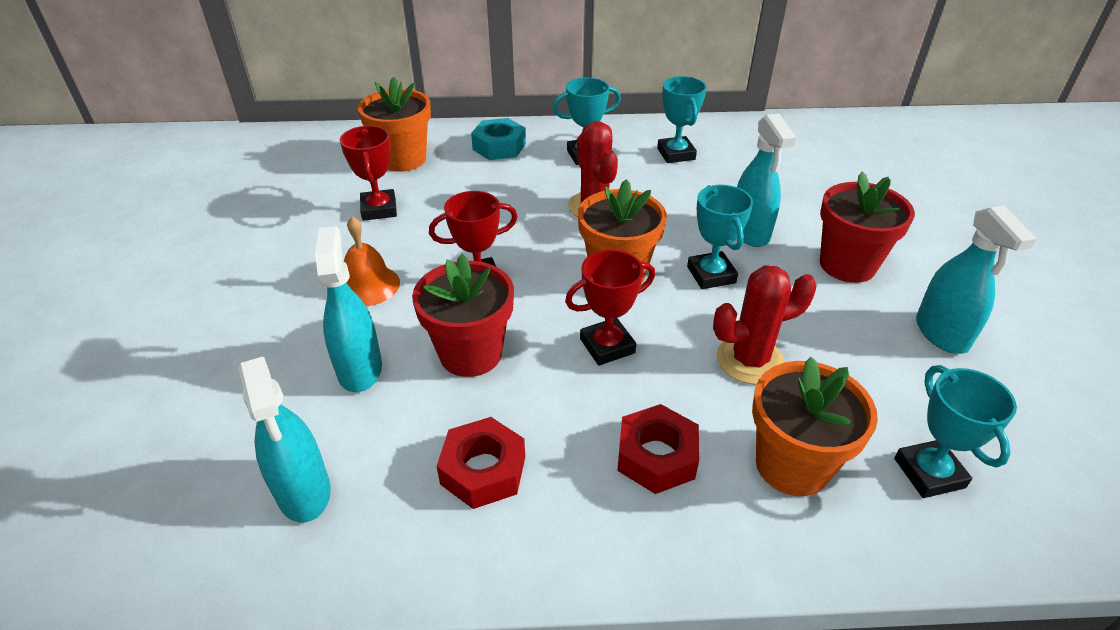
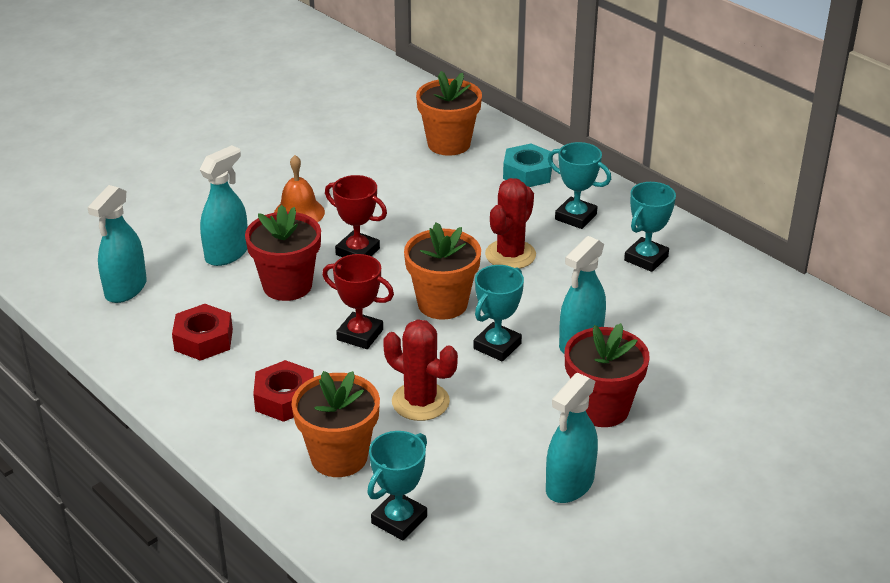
camera: 50 degrees right, 5 degrees down
red trophy [340,126,397,221] -> none

